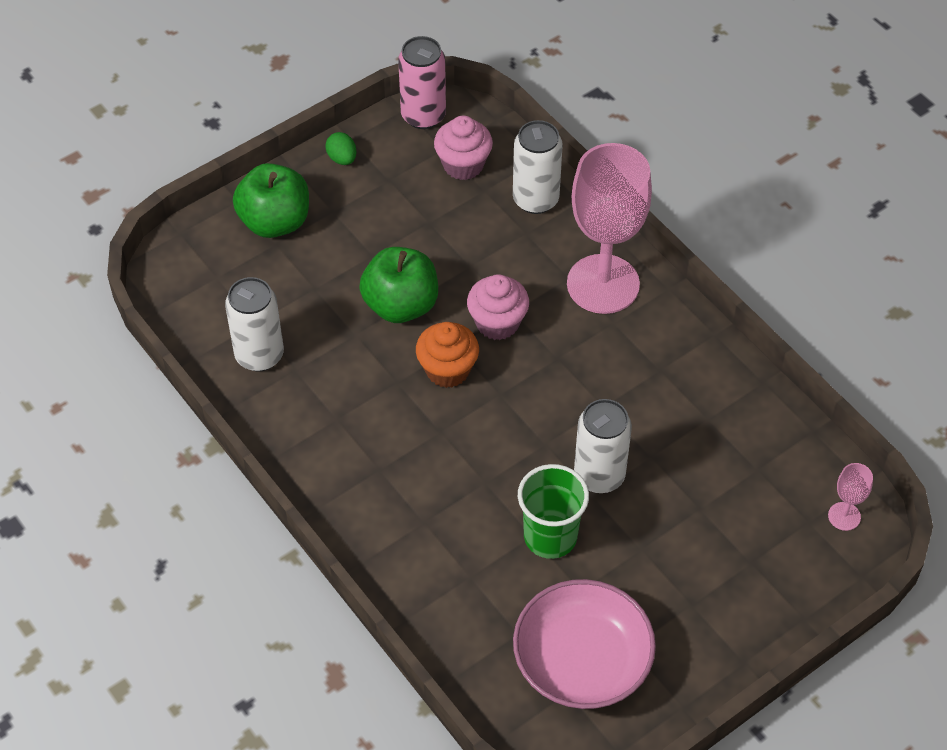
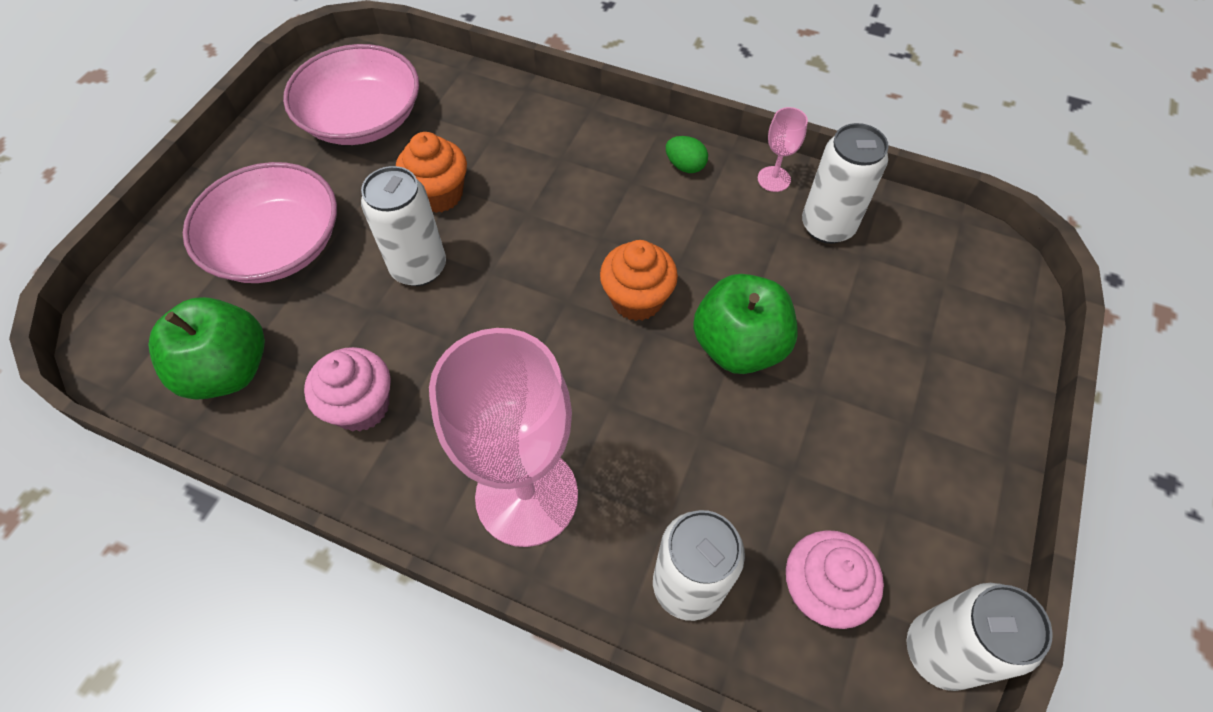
camera: 150 degrees right, 5 degrees up
green apple [233,163,309,238] -> green apple moved to [148,297,265,400]
green egg [325,132,357,165] -> green egg moved to [666,136,708,173]
pink can [398,36,446,129] -> white can [907,583,1053,691]
pink cupcake [467,274,529,340] -> pink cupcake moved to [304,347,391,432]
green cup [518,464,589,559] -> orange cupcake [396,132,467,213]
pink goblet [828,463,873,531] -> pink goblet moved to [758,107,808,192]
none -> pink bowl [183,162,337,283]

